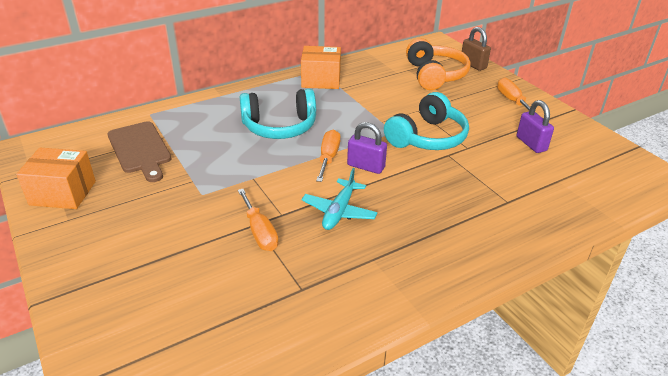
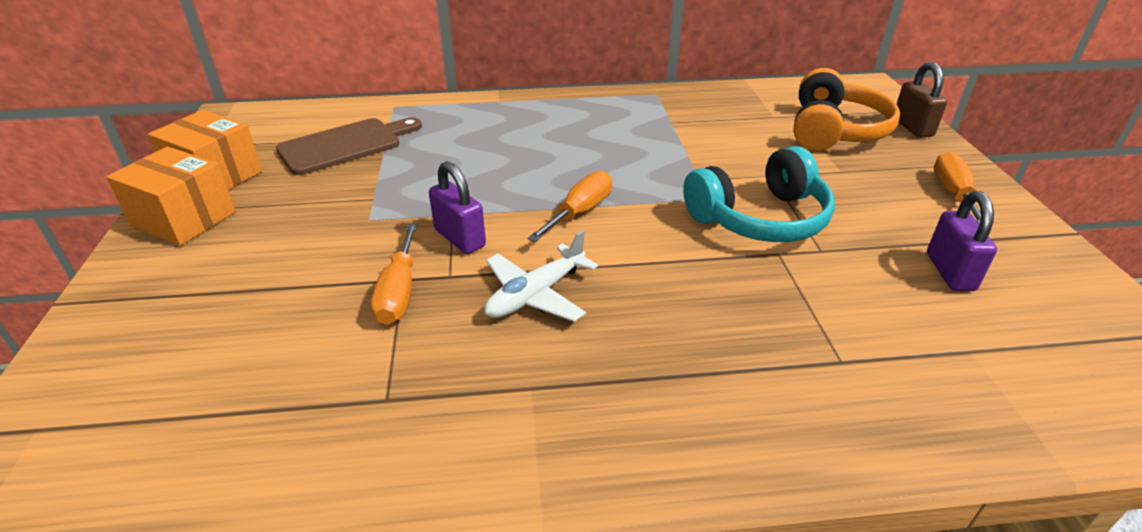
camera: 25 degrees right, 0 degrees up
brown cutting board [107,121,172,182] -> brown cutting board turned 120 degrees counterclockwise [276,117,422,175]
turquoise headphones [240,89,316,139] -> none
orange box [301,46,341,89] -> orange box moved to [106,147,236,246]
turquoise plane [302,168,378,230] -> white plane [484,230,598,322]
purple padlock [347,122,387,174] -> purple padlock moved to [429,161,486,254]

